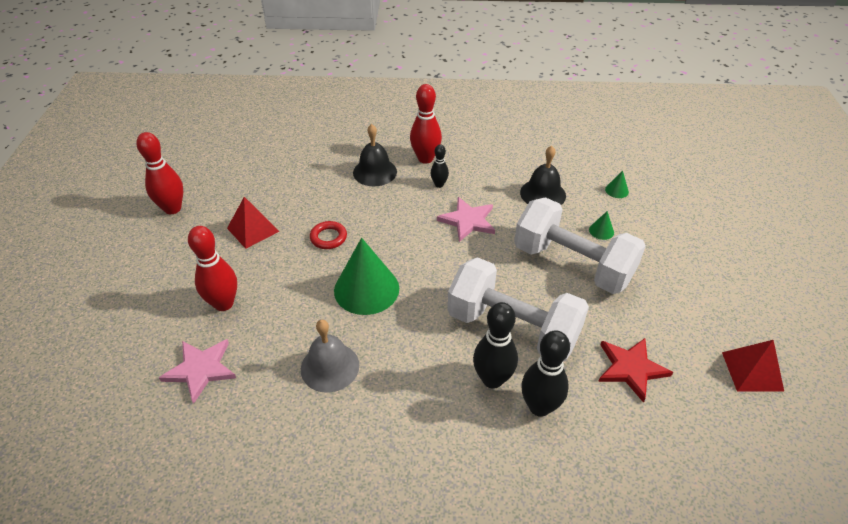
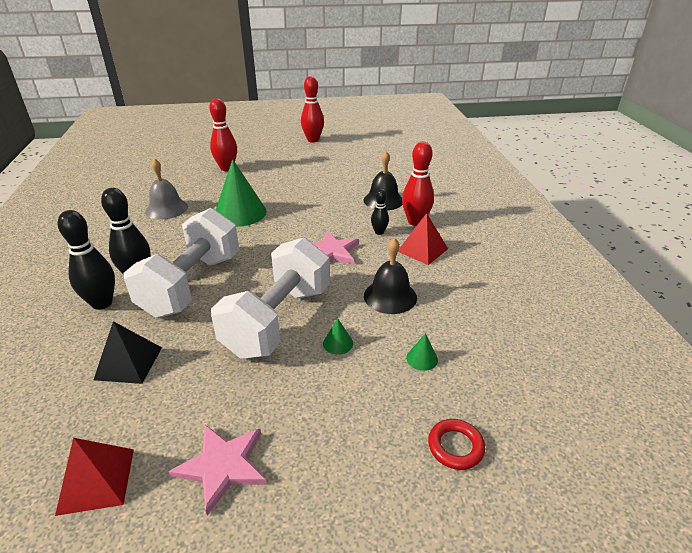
camera: 80 degrees right, 10 degrees down
pink star [159,339,236,404] -> pink star moved to [168,425,267,516]
red pyramid [227,197,279,249] -> red pyramid moved to [398,213,448,265]
red ring [310,221,347,249] -> red ring moved to [428,419,485,470]
red star [598,338,673,403] -> black pyramid [94,321,162,384]

